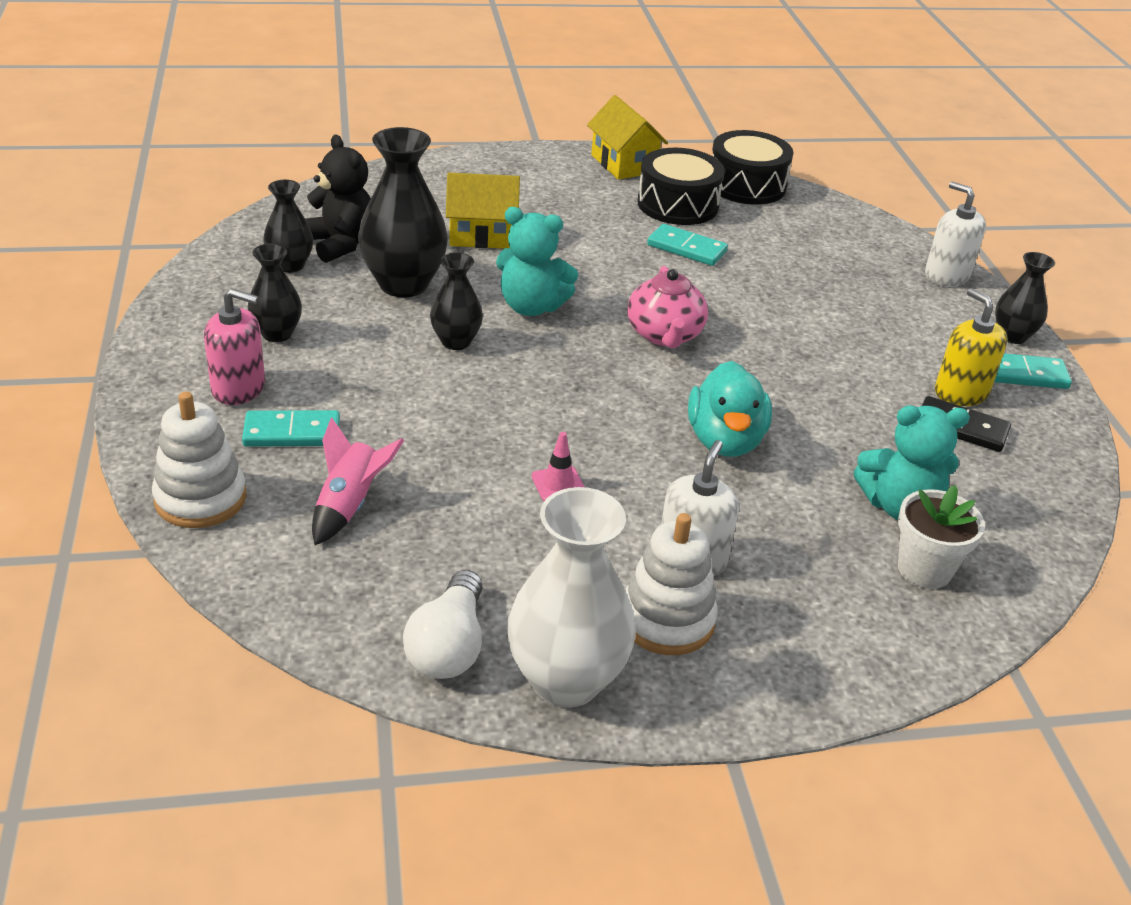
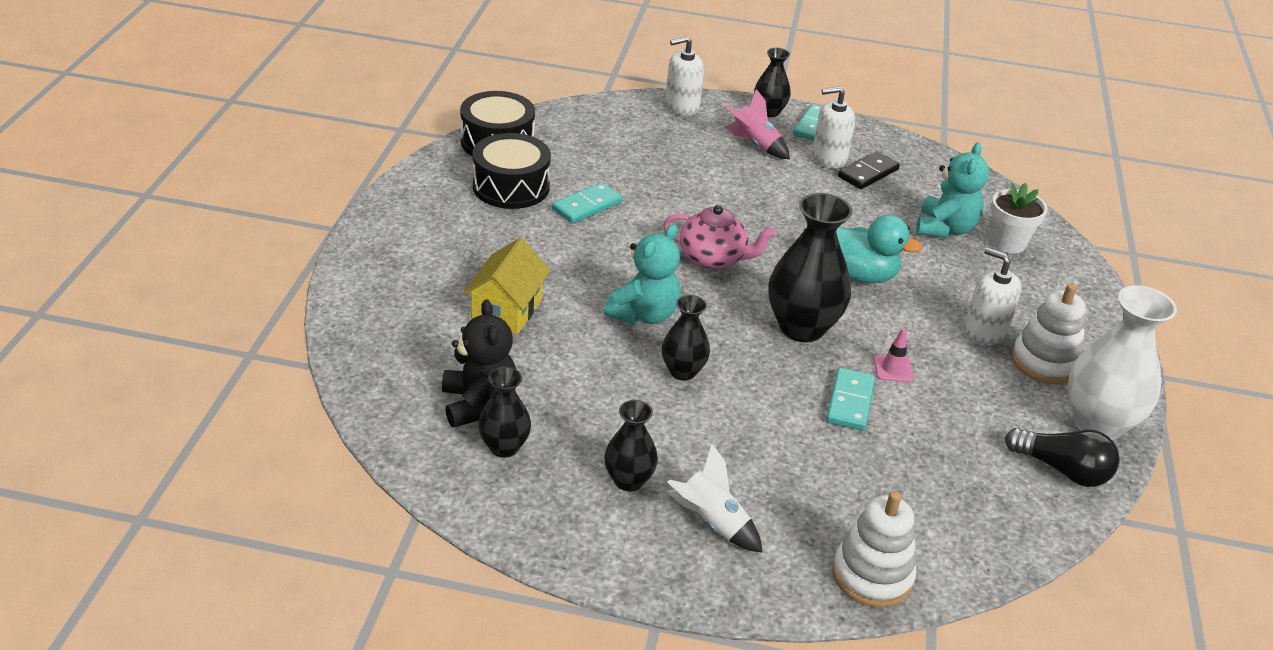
camera: 70 degrees left, 0 degrees up
pink soap dispenser [204,288,265,405] -> white rocket [667,444,763,553]
turquoise domino [242,410,340,447] -> turquoise domino moved to [826,368,875,431]
black teddy bear [306,134,371,263] -> black teddy bear turned 90 degrees clockwise [442,299,516,428]
pink rocket [312,417,404,545] -> pink rocket moved to [725,89,790,159]
black vase [358,127,448,297] -> black vase moved to [768,193,853,342]
white light bulb [403,570,483,679] -> black light bulb [1005,428,1120,487]
yellow house [587,95,668,180] -> none
yellow soap dispenser [935,288,1008,406] -> white soap dispenser [812,86,855,169]

